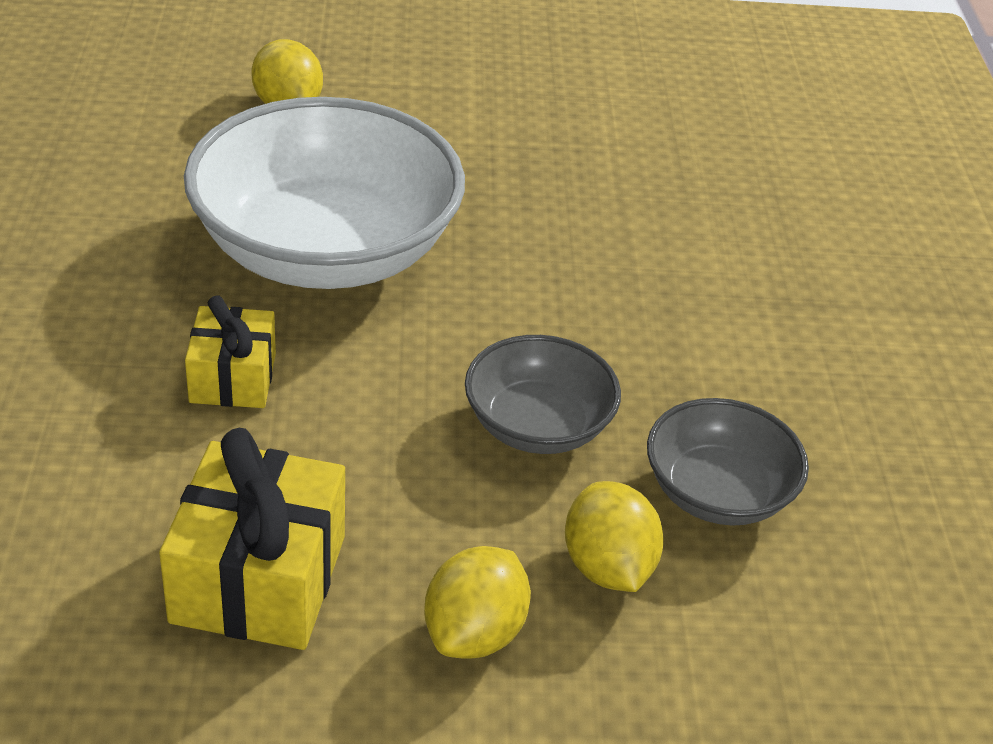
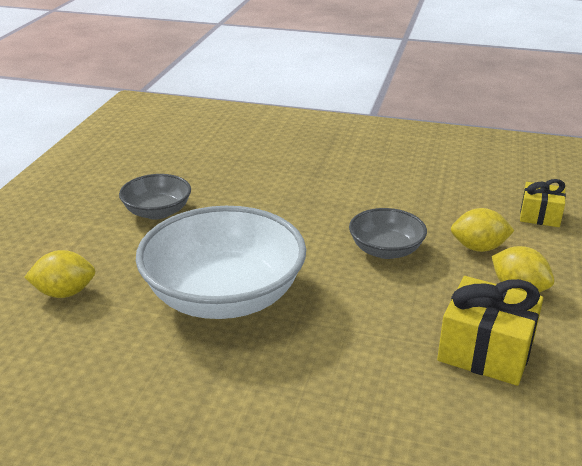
camera: 70 degrees left, 10 degrees down
yellow gift [185,296,276,408] -> yellow gift moved to [520,179,566,227]
grey bowl [647,398,809,526] -> grey bowl moved to [119,174,191,220]

